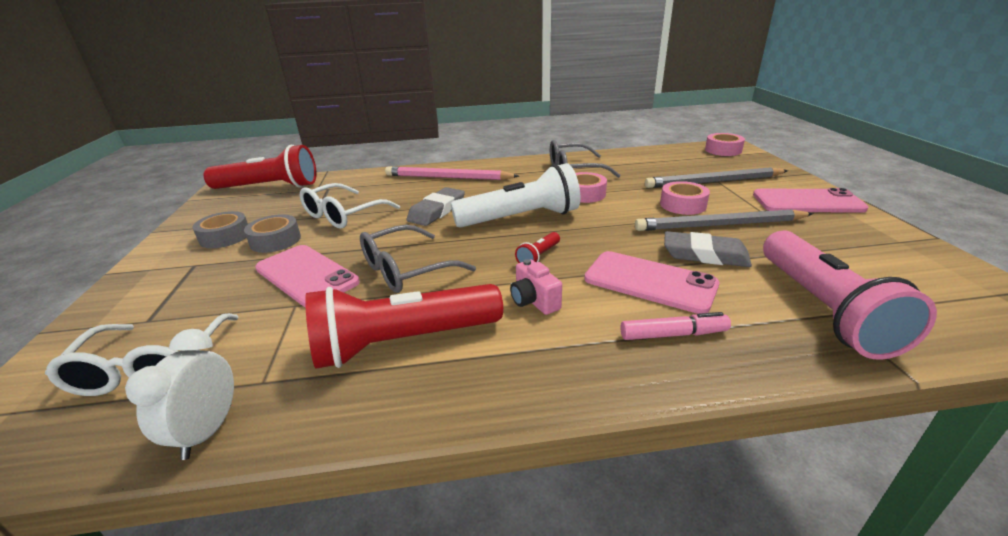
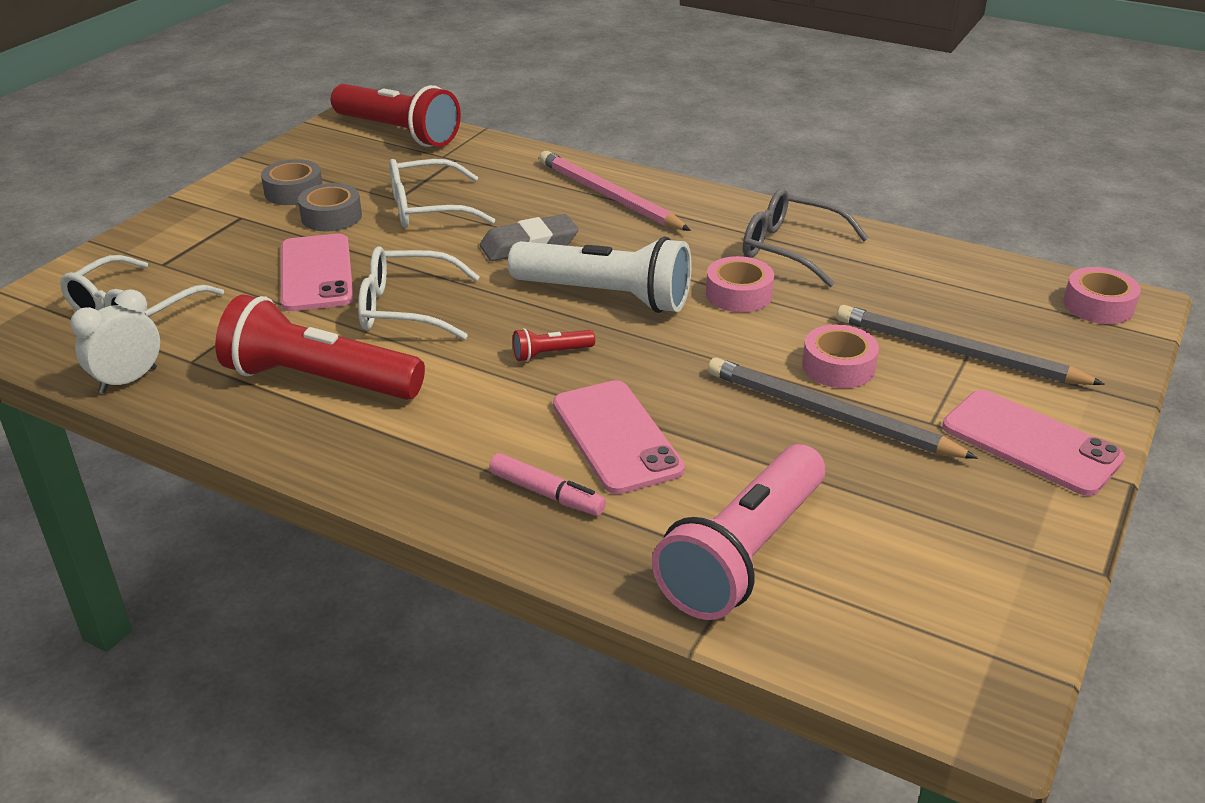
camera: 35 degrees right, 5 degrees up
grey glasses [360,225,476,293] -> white glasses [358,246,480,340]
pink camera [510,259,562,315] -> none
grey eraser [664,231,752,267] -> none

